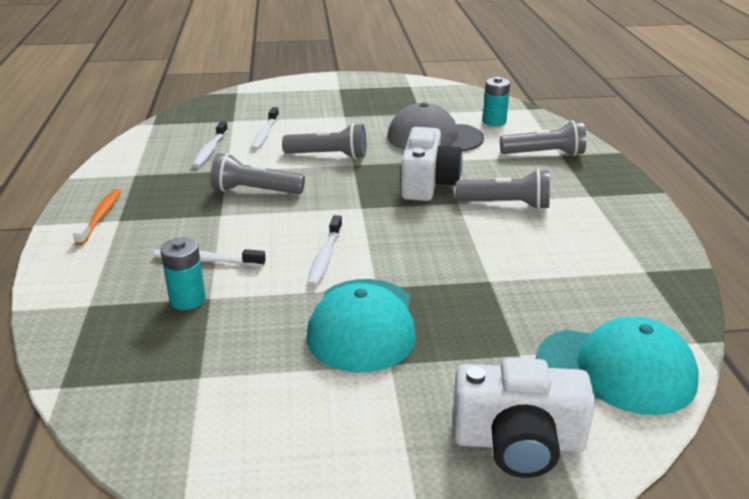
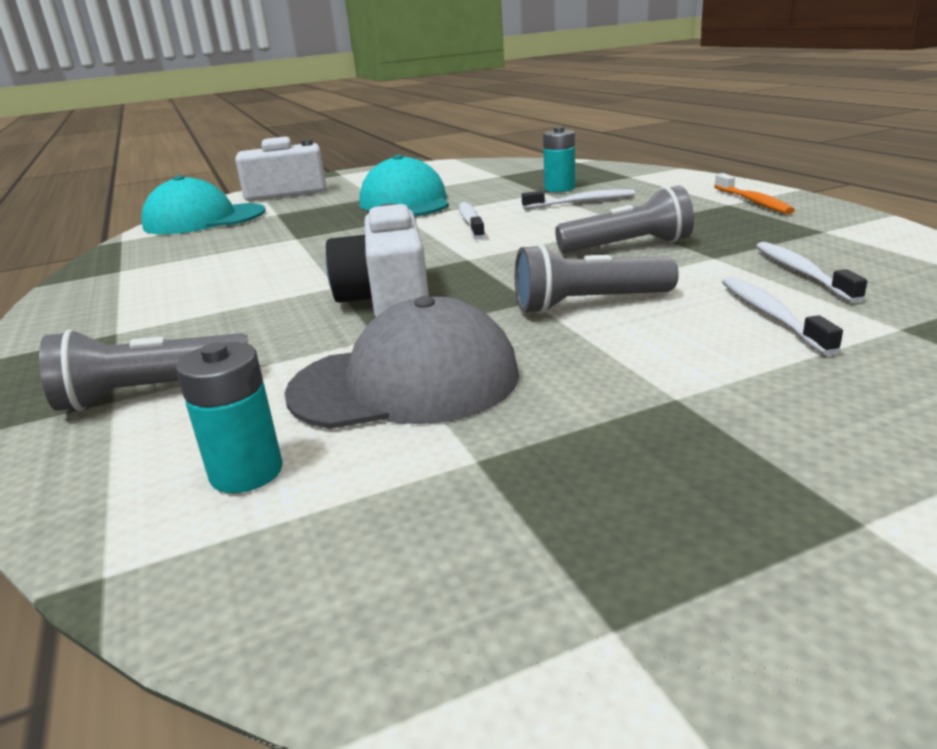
camera: 165 degrees right, 5 degrees down
grey flashlight [455,169,550,210] -> none

